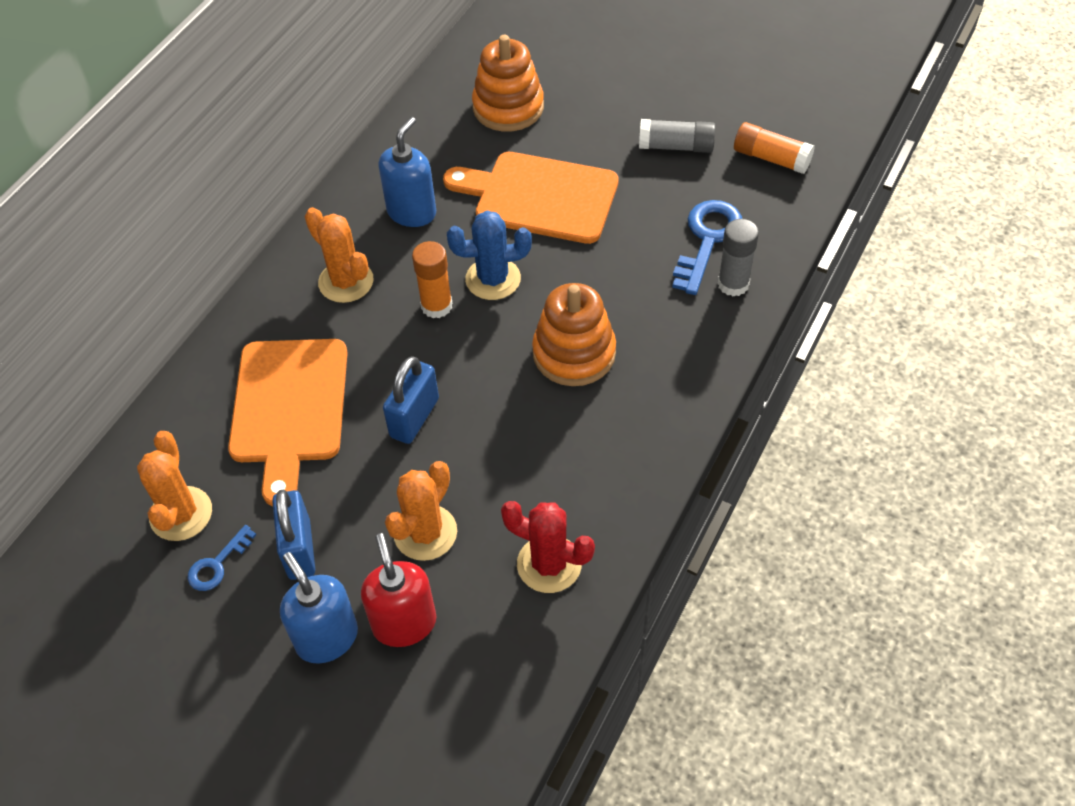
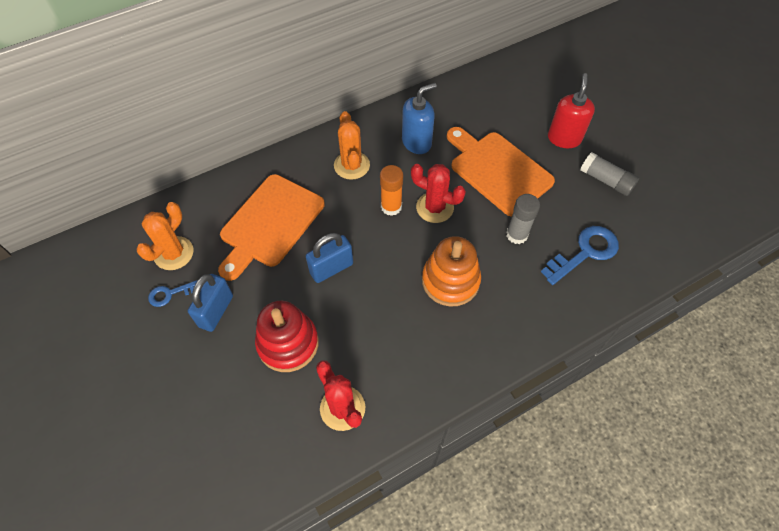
camera: 30 degrees right, 5 degrees up
blue soap dispenser [280,552,358,664] -> none
red soap dispenser [361,533,436,647] -> red soap dispenser moved to [548,73,595,148]
orange cactus [385,461,457,561] -> red stacking toy [255,301,319,372]
blue cactus [447,211,532,300] -> red cactus [411,164,466,223]
orange stacking toy [472,35,544,132] -> none
grey glue stick [717,219,759,297] -> grey glue stick moved to [506,194,540,244]
orange glue stick [734,122,814,174] -> none

